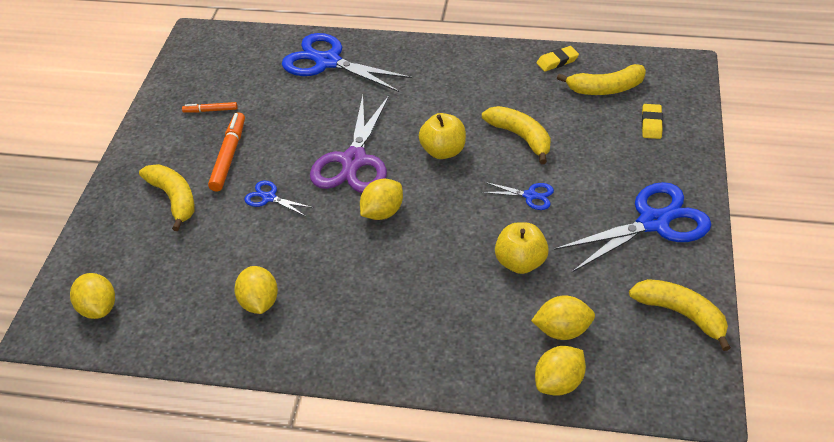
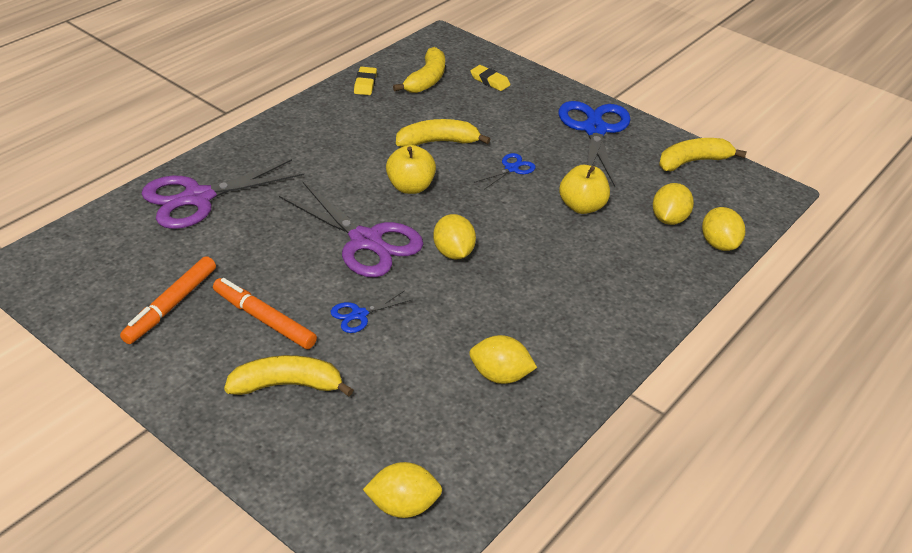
camera: 65 degrees left, 5 degrees down
orange marker [182,102,238,113] -> orange marker [120,256,216,344], size x1.81
blue scissors [282,33,412,92] -> purple scissors [142,159,304,229]

